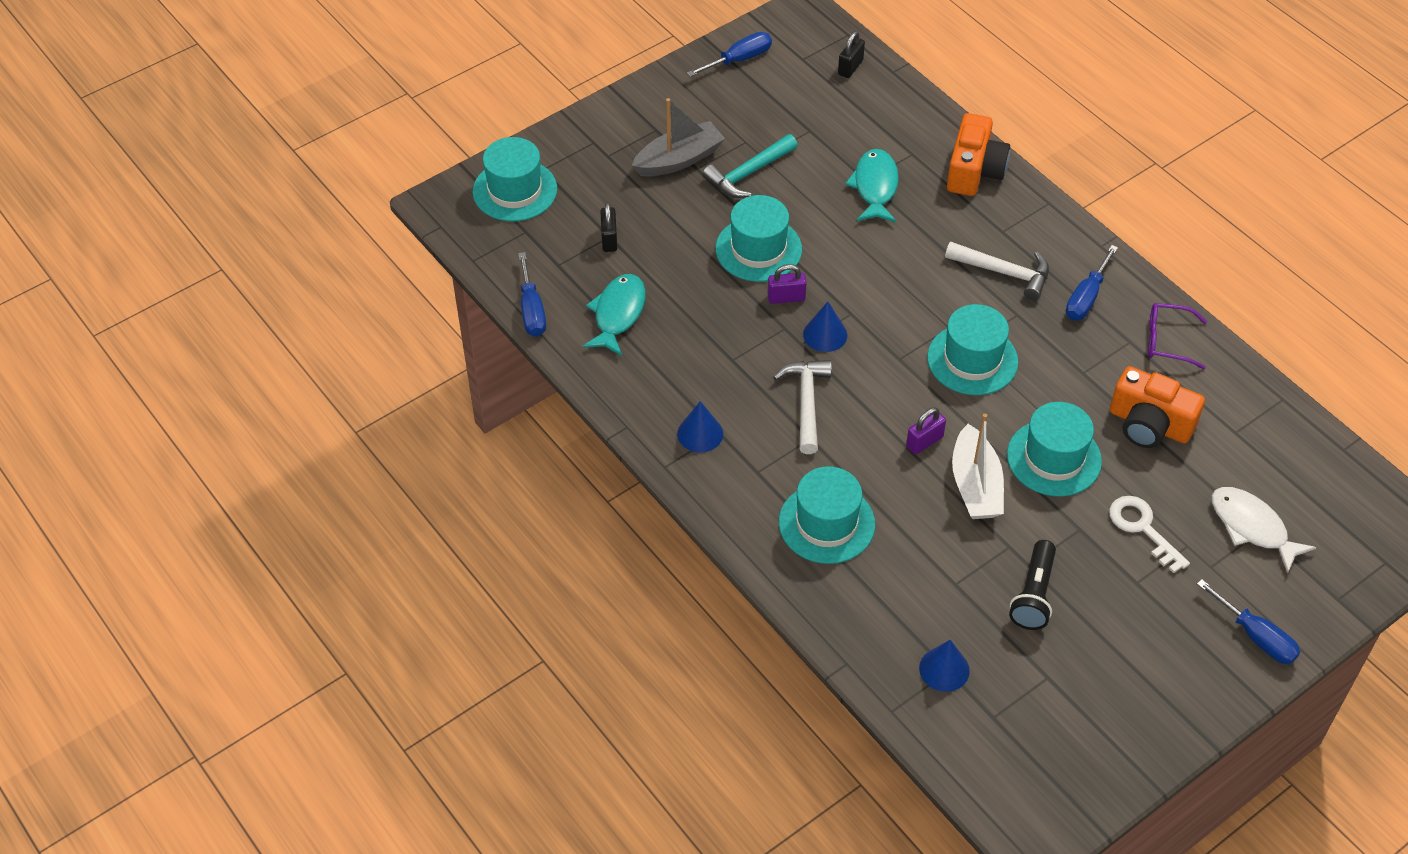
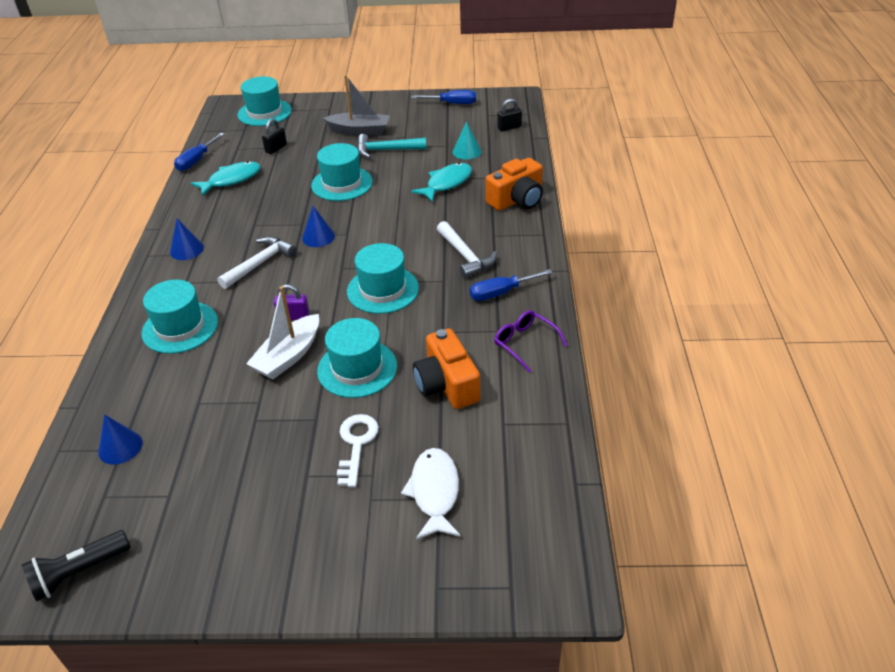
camera: 40 degrees right, 10 degrees down
purple padlock [768,264,807,304] -> none
black flashlight [1009,540,1056,630] -> black flashlight moved to [22,530,131,602]
blue screwdriver [1197,579,1300,664] -> none
none -> turquoise cone [453,121,482,160]

